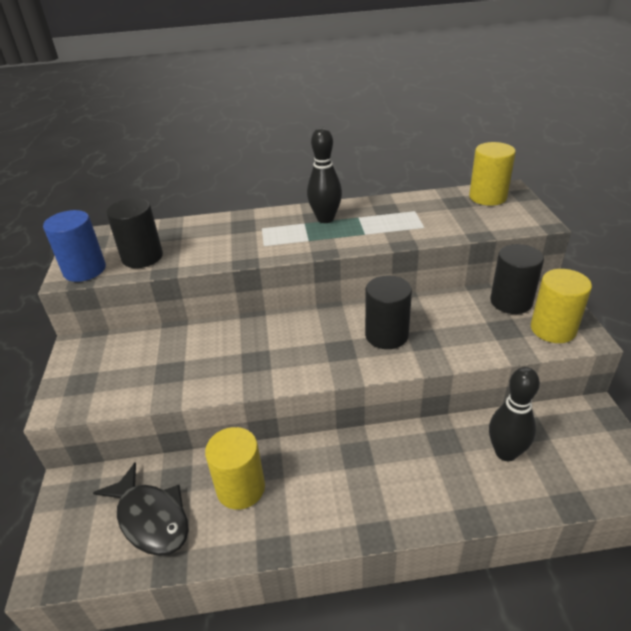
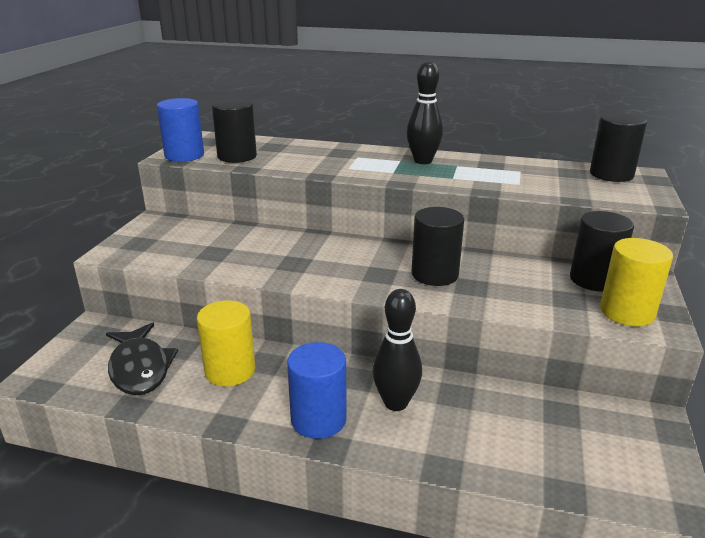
camera: 20 degrees right, 10 degrees down
yellow cylinder [469,142,516,206] -> black cylinder [590,113,647,182]
black bowling pin [489,367,540,461] -> black bowling pin moved to [373,289,422,411]
none -> blue cylinder [287,342,347,439]

